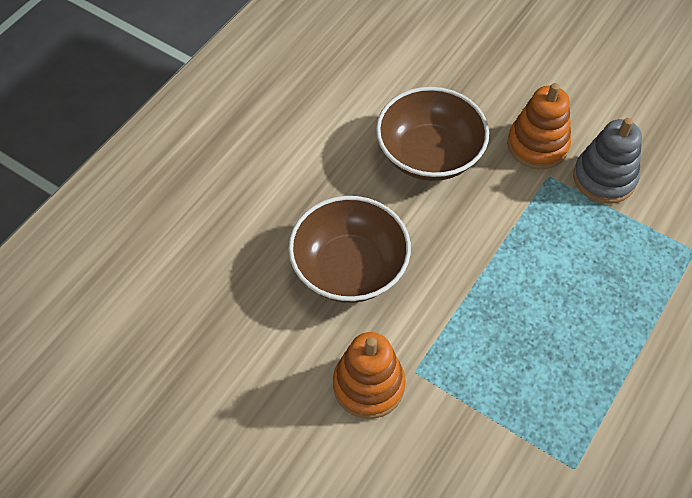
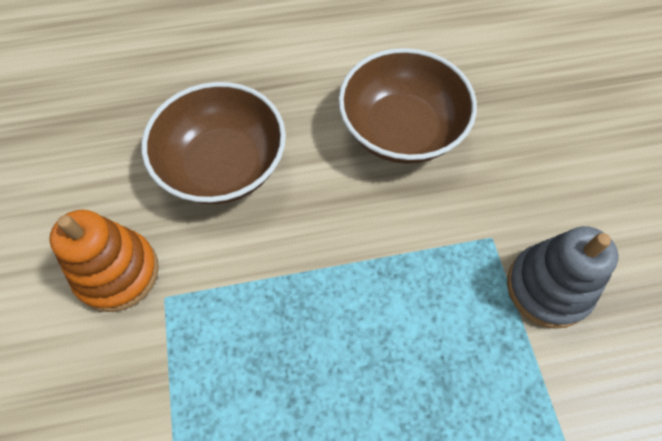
camera: 45 degrees right, 5 degrees up
orange stacking toy [507,83,571,169] -> none

